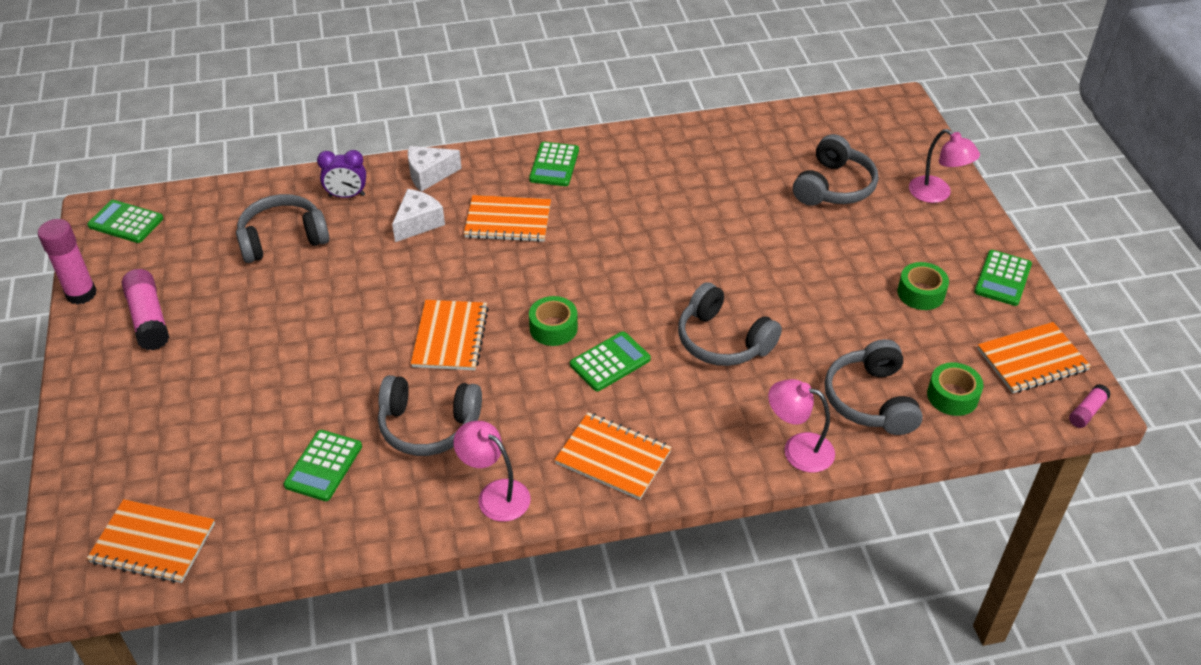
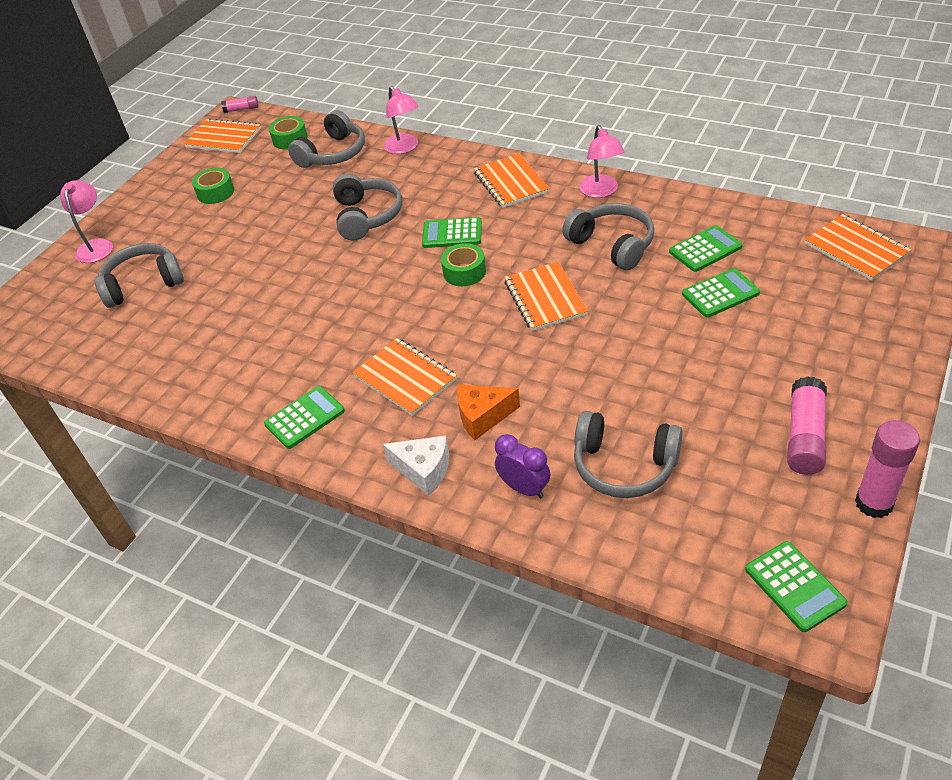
camera: 135 degrees left, 0 degrees up
white cheese [392,189,445,242] -> orange cheese [457,385,520,440]
orange notebook [411,300,489,370] -> orange notebook turned 60 degrees counterclockwise [504,262,588,331]
green calculator [974,250,1032,306] -> green calculator moved to [682,268,760,318]

